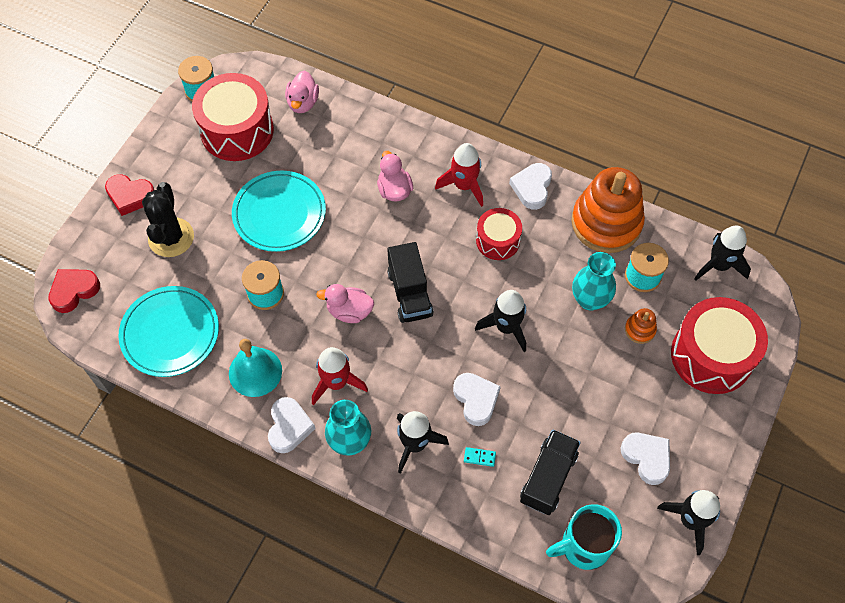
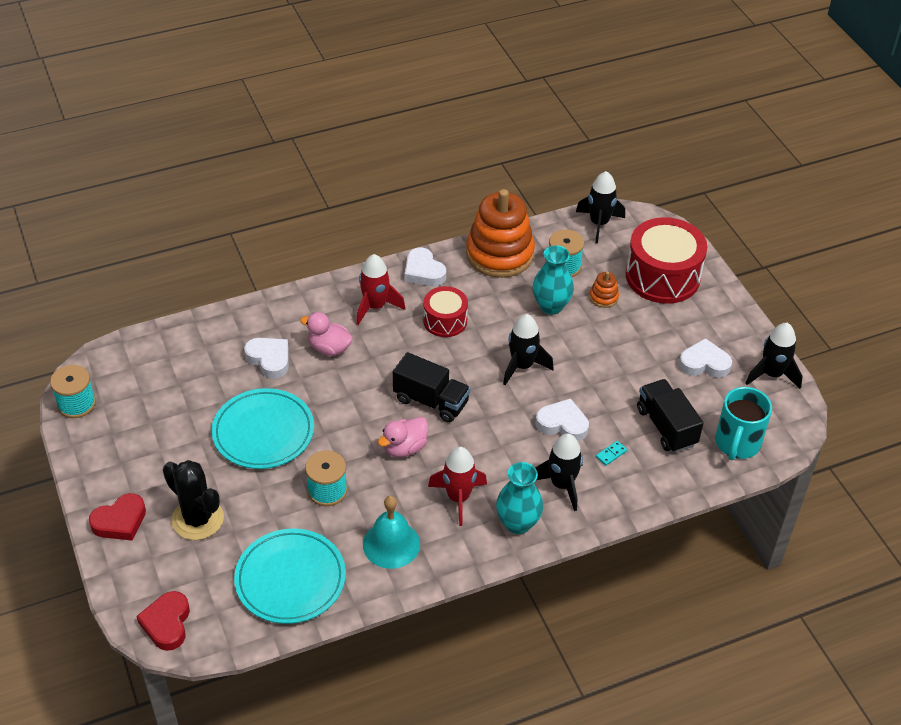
camera: 50 degrees left, 15 degrees down
red drum [192,73,274,161] -> none
white heart [268,397,316,453] -> white heart moved to [244,338,289,379]
pink duck [285,70,319,113] -> none

